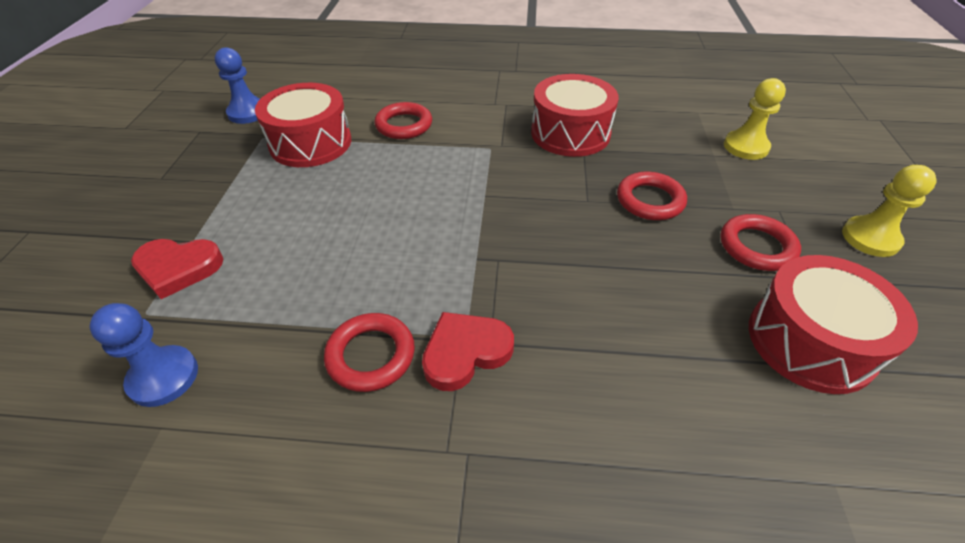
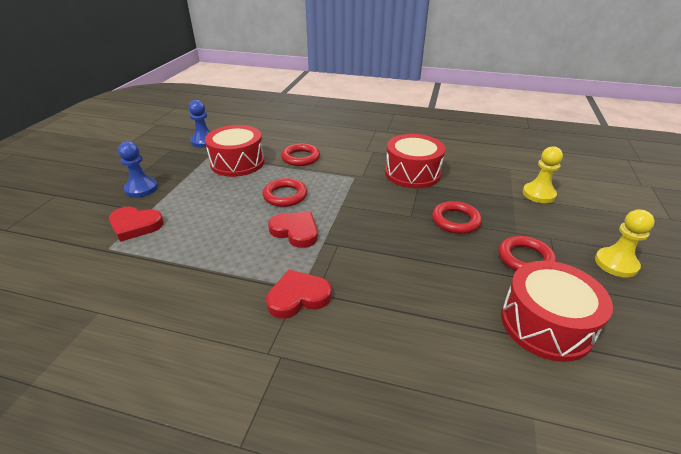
camera: 10 degrees right, 10 degrees down
blue pawn [89,303,198,407] -> blue pawn moved to [118,141,158,197]
red ring [324,313,415,392] -> red ring moved to [263,178,307,207]
none -> red heart [268,212,318,248]

